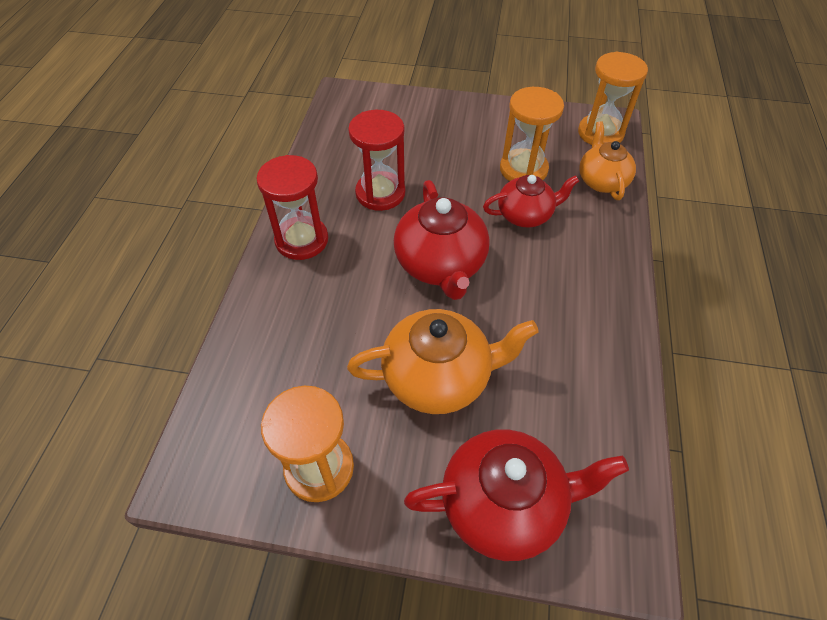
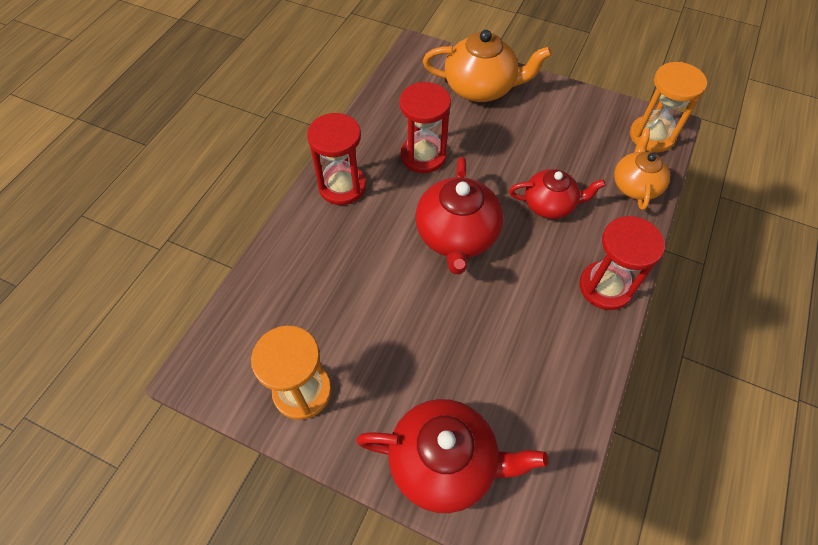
camera: 15 degrees right, 5 degrees up
orange teapot [347,309,539,414] -> orange teapot moved to [423,30,552,102]
orange hourglass [500,87,564,181] -> none
none -> red hourglass [579,216,665,310]

